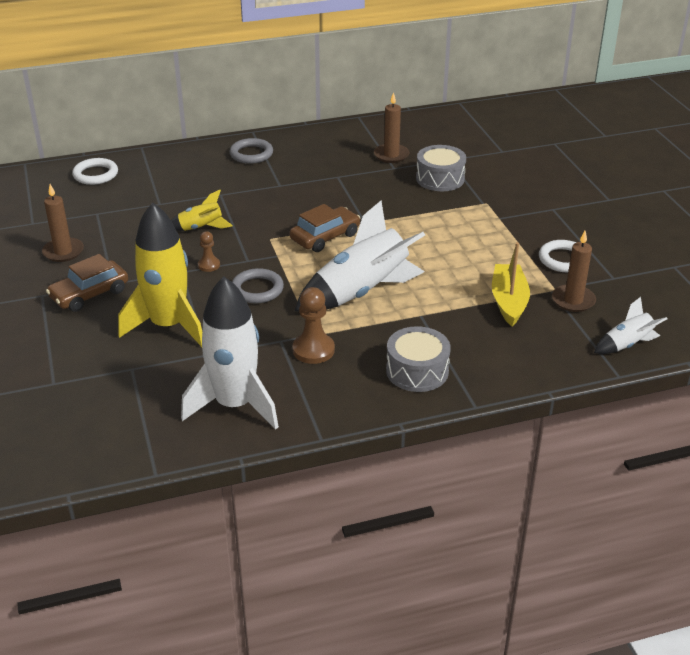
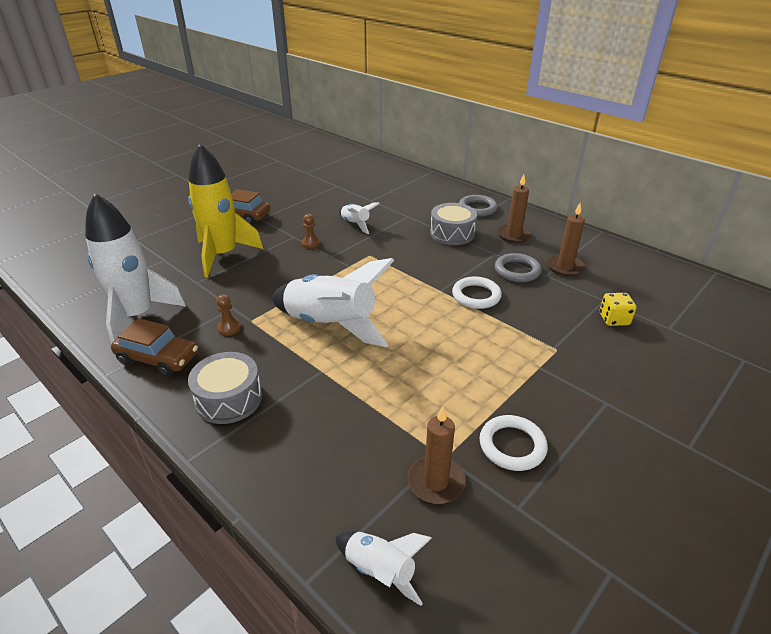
camera: 60 degrees right, 0 degrees up
brown candle [42,184,84,262] -> brown candle moved to [497,175,532,243]
white ring [72,158,118,185] -> white ring moved to [452,277,502,309]
yellow rocket [171,190,233,231] -> white rocket [339,202,380,234]
grey ring [232,268,284,303] -> grey ring moved to [495,253,542,282]
brown car [290,204,360,252] -> brown car moved to [111,318,198,377]
brown pawn [292,287,335,364] -> brown pawn [216,294,241,336], size x0.58
grey drum [416,145,466,191] -> grey drum moved to [430,203,477,245]
yellow boat [492,242,530,326] -> none
none -> yellow dice [600,293,636,326]

